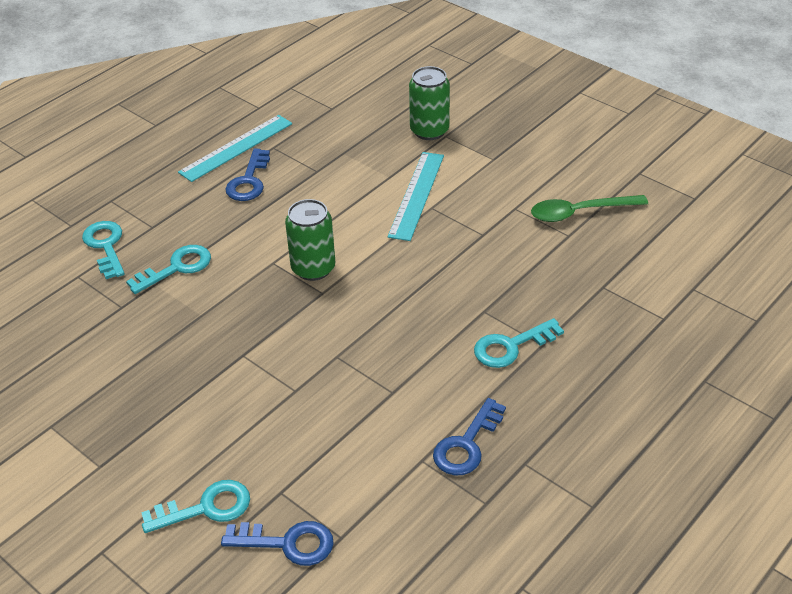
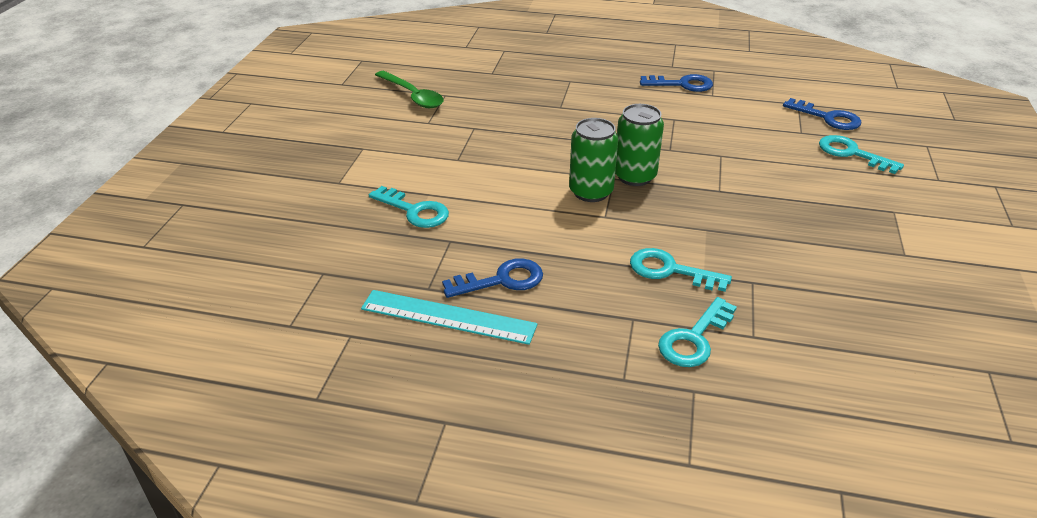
camera: 120 degrees left, 5 degrees down
blue key [221,521,334,566] -> blue key turned 150 degrees clockwise [783,98,861,130]
turquoise ruler [388,152,444,241] -> none
green can [409,66,450,140] -> green can moved to [615,104,664,186]
turquoise key [474,318,564,368] -> turquoise key moved to [369,186,449,228]

